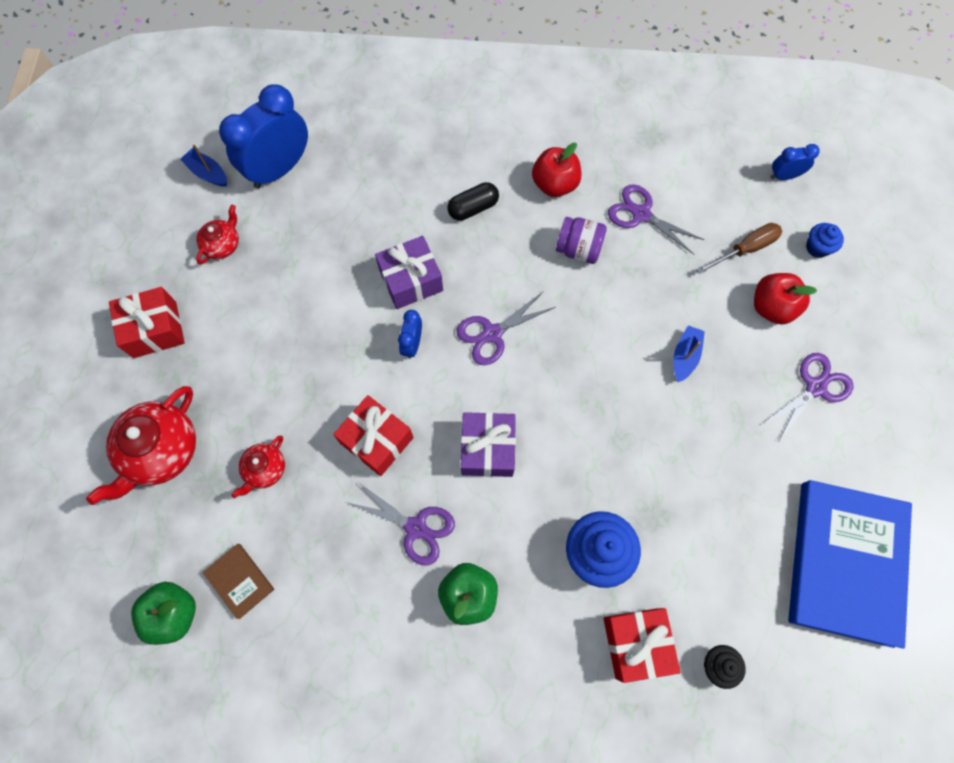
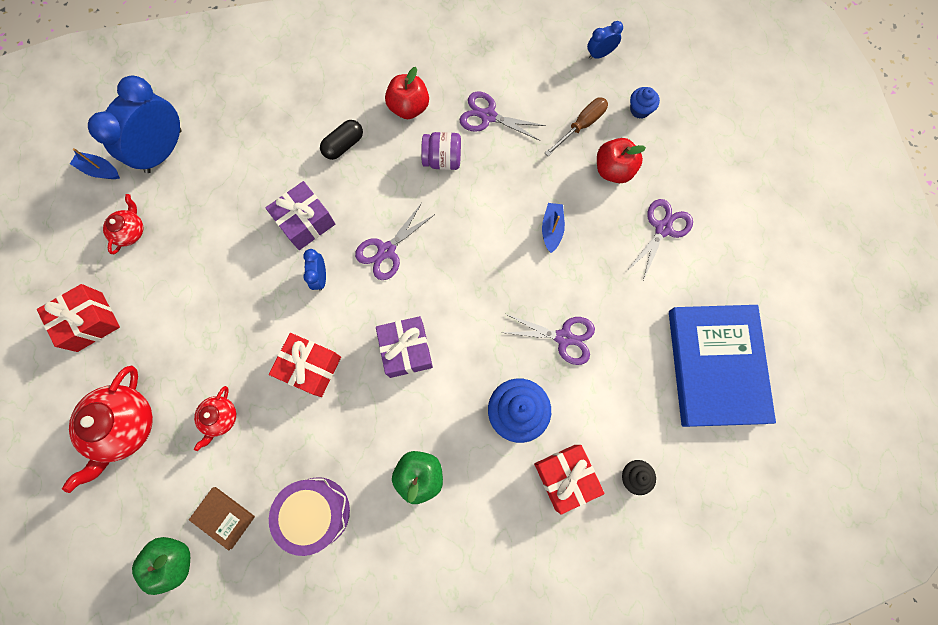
camera: 15 degrees left, 5 degrees up
purple scissors [346,482,455,566] -> purple scissors moved to [501,314,595,365]
none -> purple drum [269,477,350,556]

